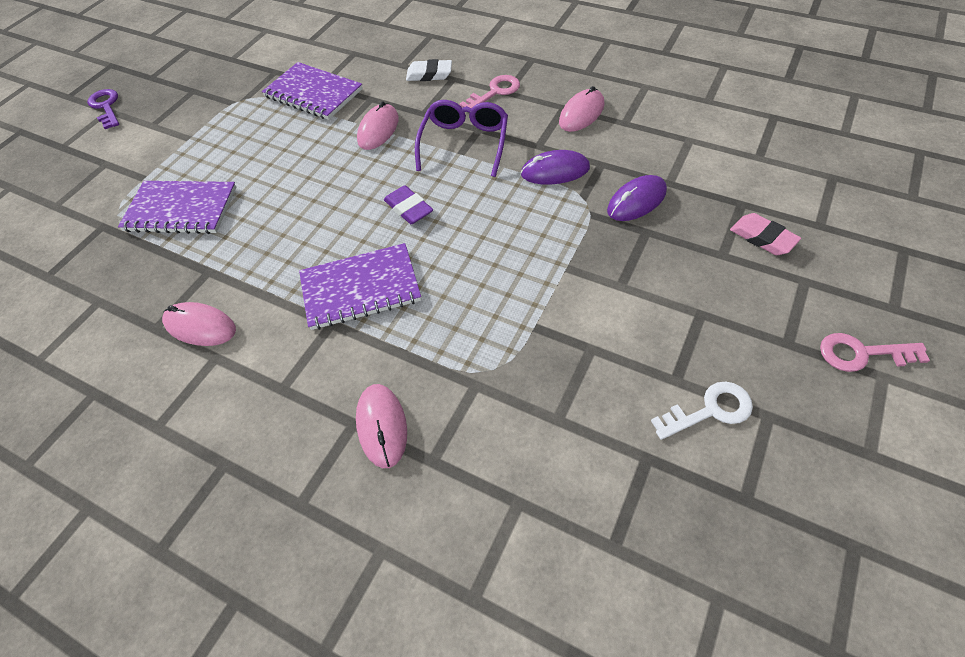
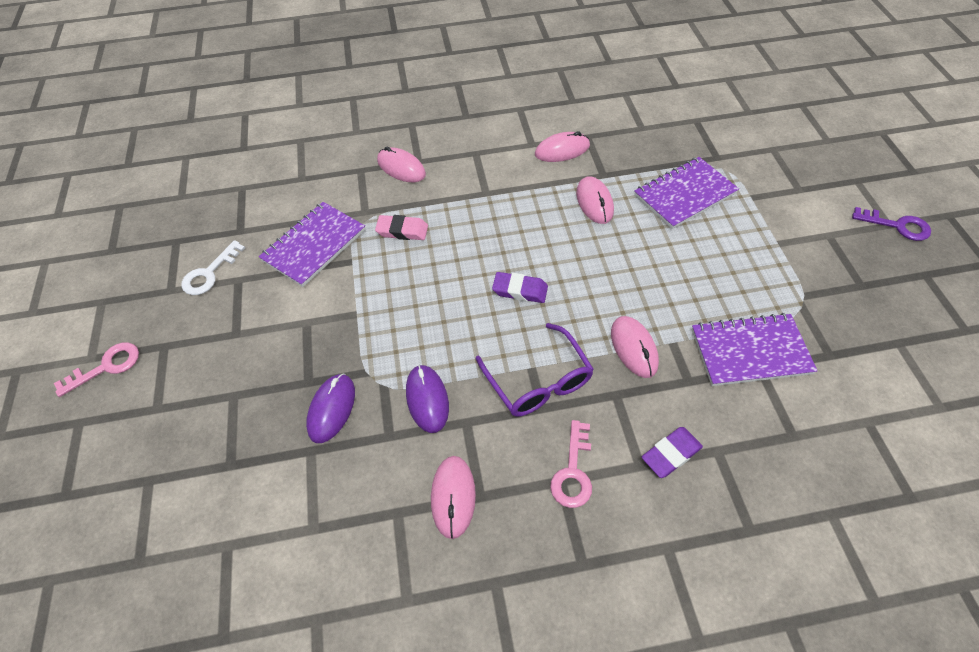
camera: 140 degrees right, 0 degrees up
purple notebook [299,243,421,330] -> purple notebook moved to [259,202,365,287]
white eraser [406,59,452,81] -> purple eraser [642,427,703,478]
purple mouse [521,150,590,185] -> purple mouse turned 60 degrees counterclockwise [406,365,449,433]
pink eraser [730,213,801,255] -> pink eraser moved to [375,215,428,240]
none -> pink mouse [576,176,614,224]

